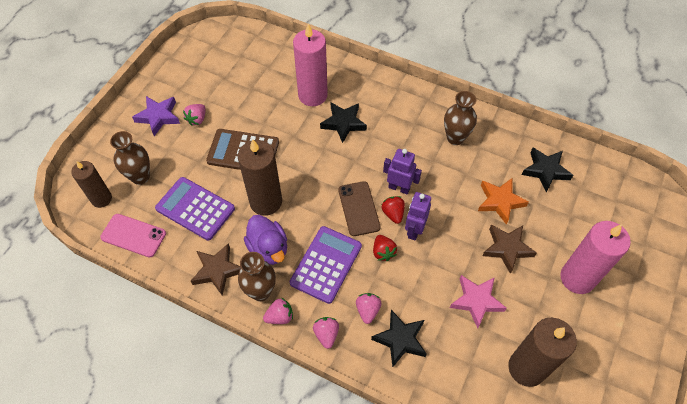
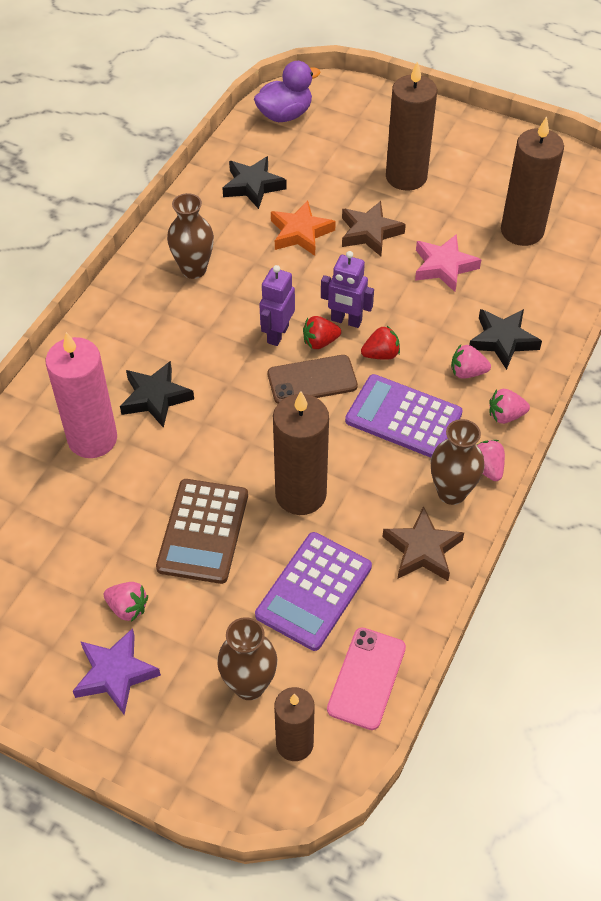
camera: 90 degrees left, 5 degrees down
purple duck [244,215,287,265] -> purple duck moved to [254,61,321,122]
pink candle [560,221,631,294] -> brown candle [386,61,437,191]

